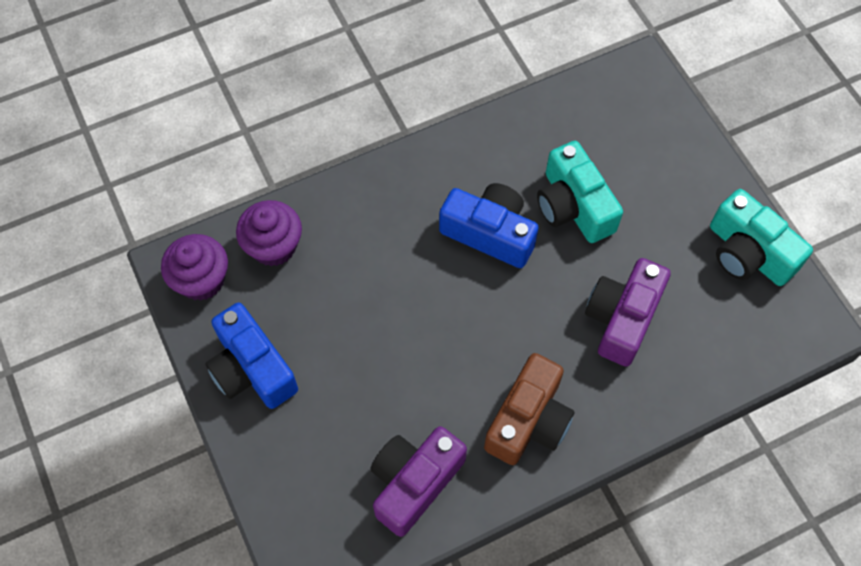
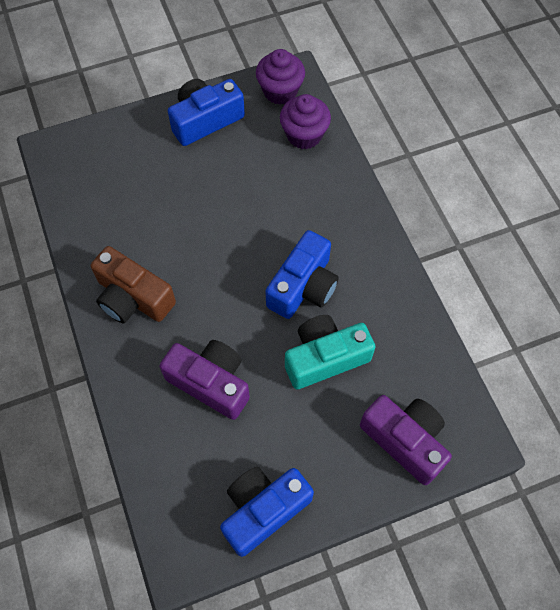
camera: 95 degrees right, 0 degrees up
purple camera [370,426,467,537] -> purple camera moved to [360,395,452,485]
turquoise camera [710,189,813,286] -> blue camera [220,467,314,557]

